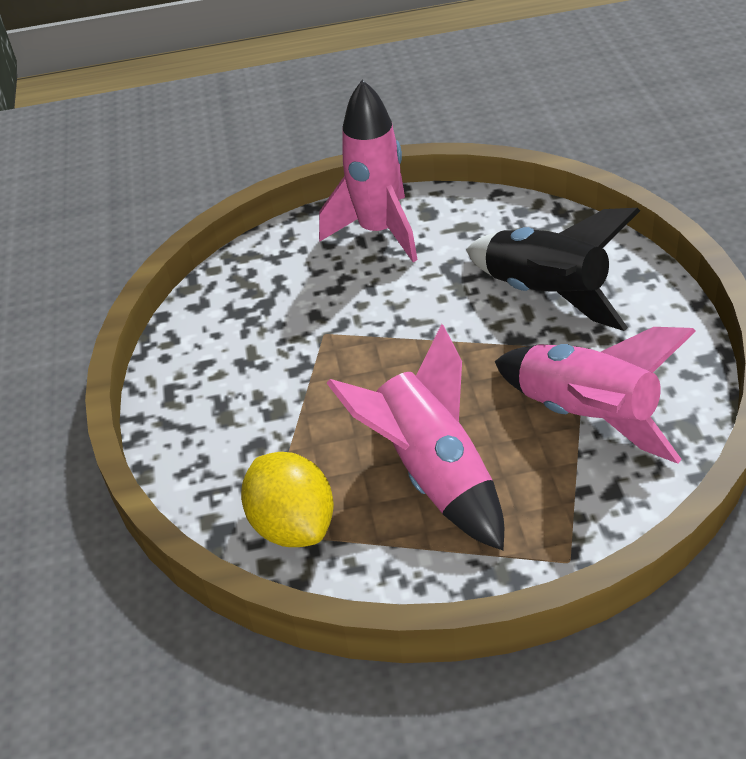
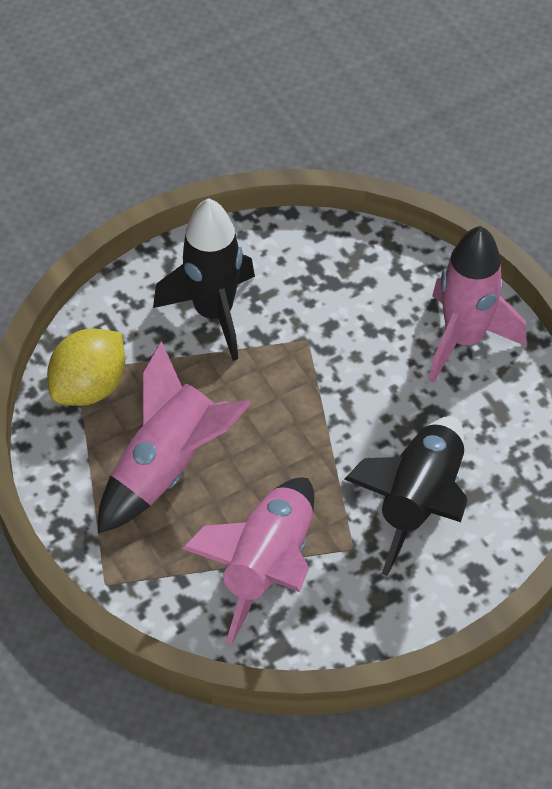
camera: 65 degrees right, 10 degrees up
none -> black rocket [153,198,255,361]

